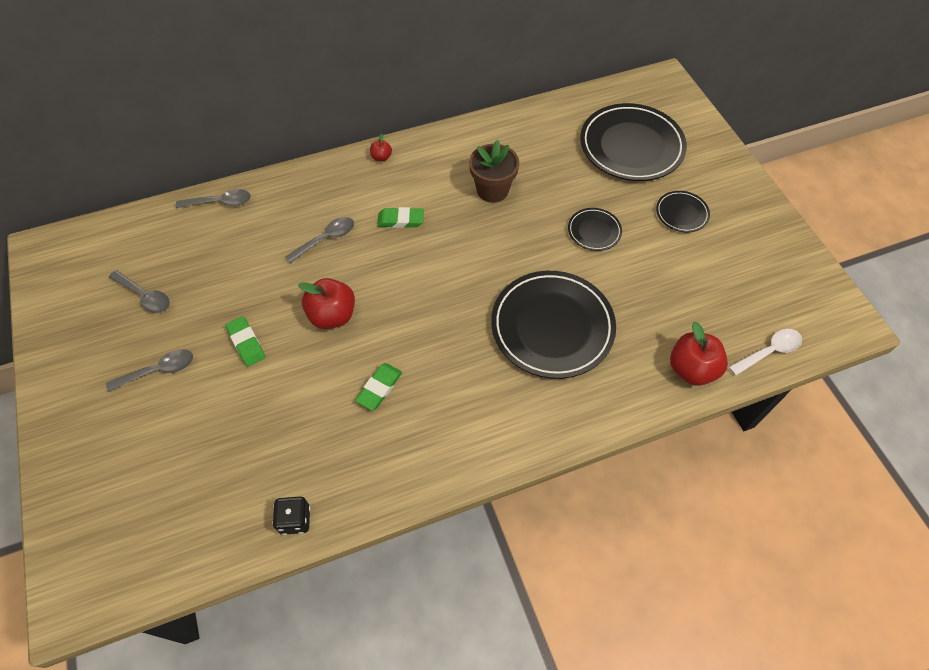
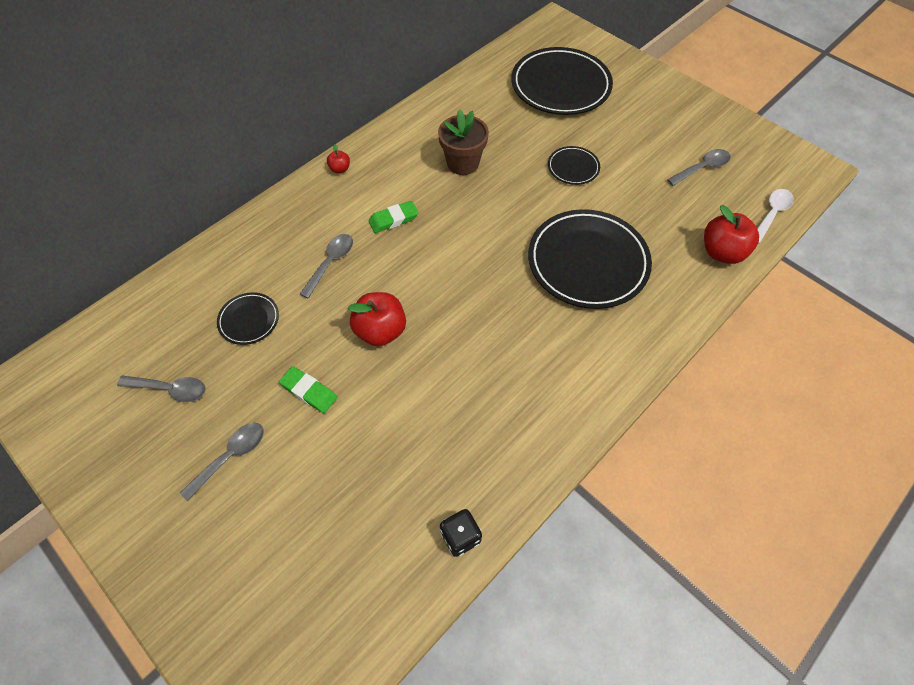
camera: 25 degrees left, 0 degrees up
grey spoon [176,189,251,208] -> grey spoon moved to [667,149,731,186]
green eraser [355,363,402,410] -> none
black plate [656,191,710,232] -> black plate moved to [217,292,279,345]

